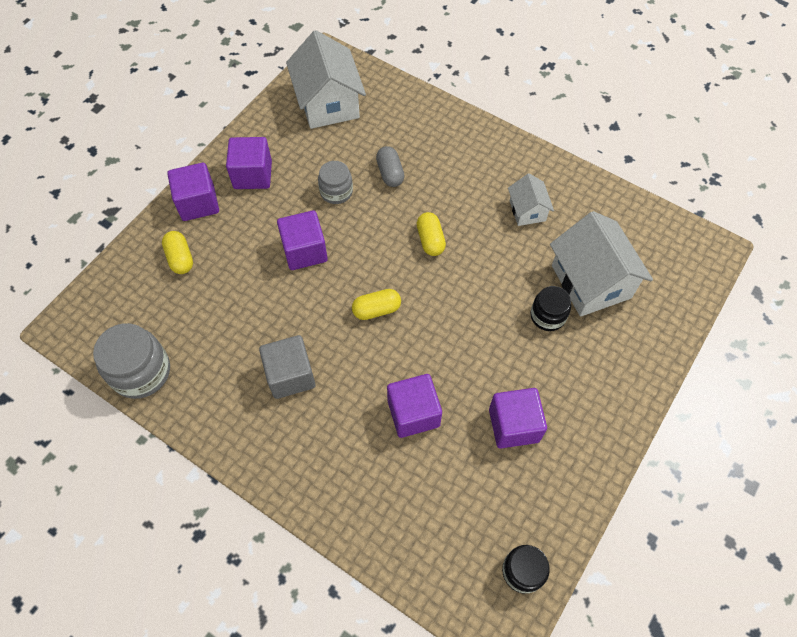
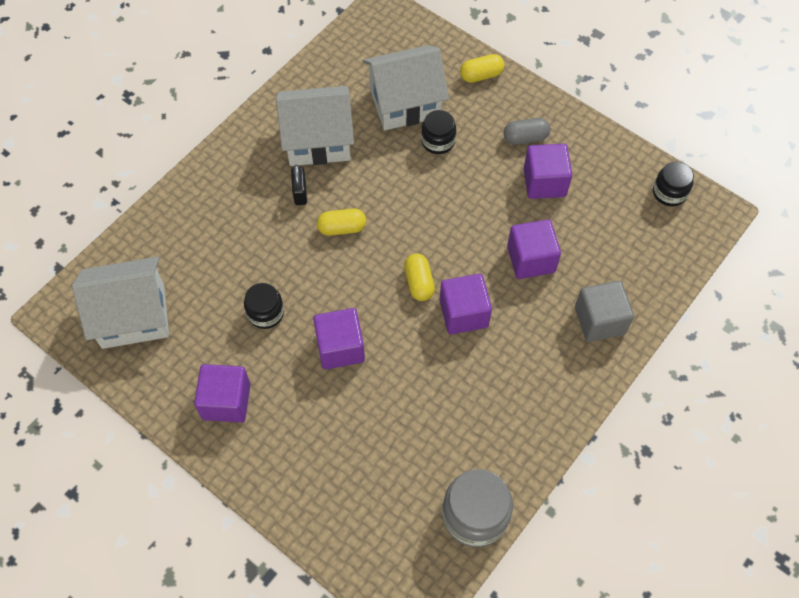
camera: 85 degrees left, 0 degrees up
yellow capsule [162,231,193,274] -> yellow capsule moved to [460,54,504,83]
purple cube [167,163,219,221] -> purple cube moved to [440,274,492,334]
grey cube [259,335,316,399] -> grey cube moved to [575,281,634,342]
grey jar [318,161,353,204] -> black jar [244,283,284,329]
grey capsule [376,146,404,187] -> grey capsule moved to [504,118,551,145]
white house [508,173,554,226] -> white house [276,86,354,166], size x1.88
none -> black padlock [291,165,307,205]

